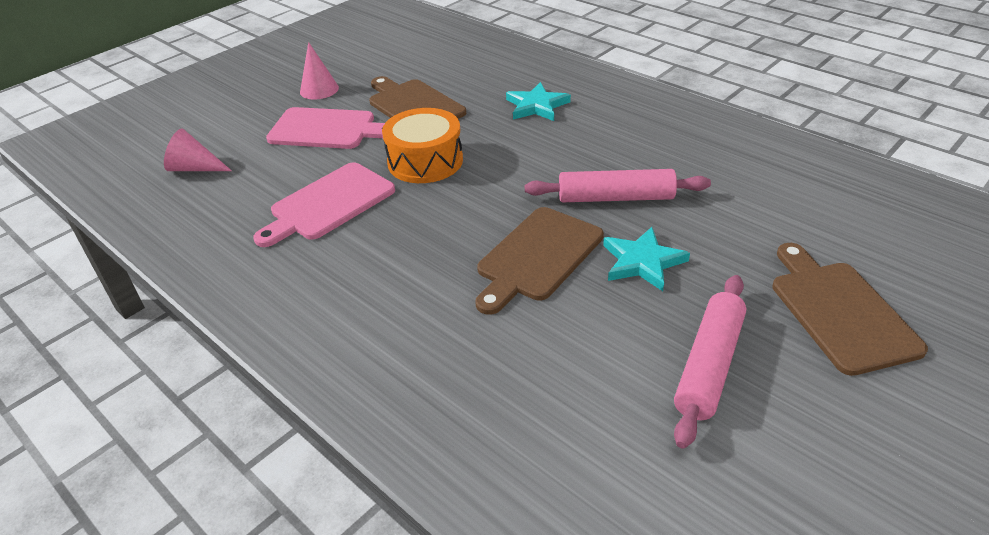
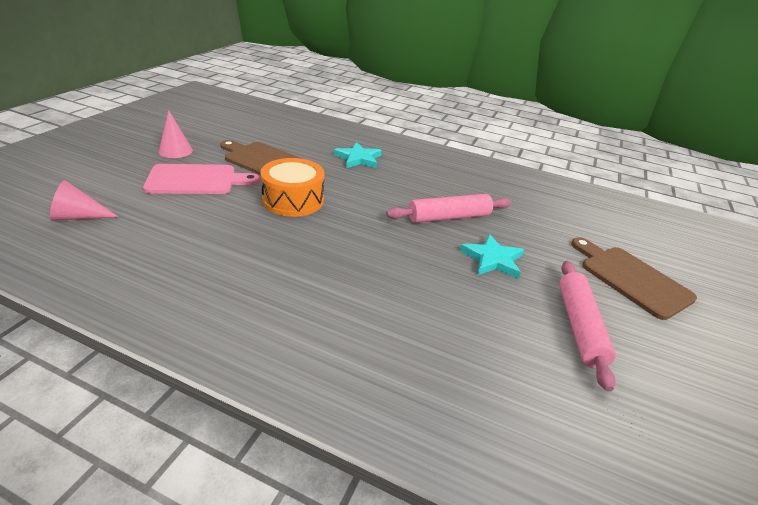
camera: 25 degrees left, 5 degrees down
pink cutting board [253,162,395,247] -> none
brown cutting board [475,207,604,315] -> none

